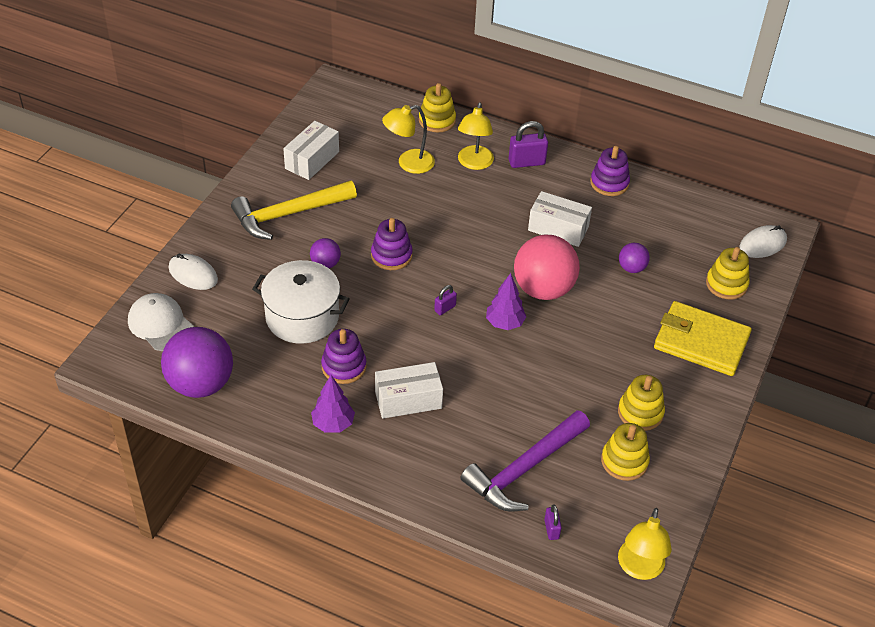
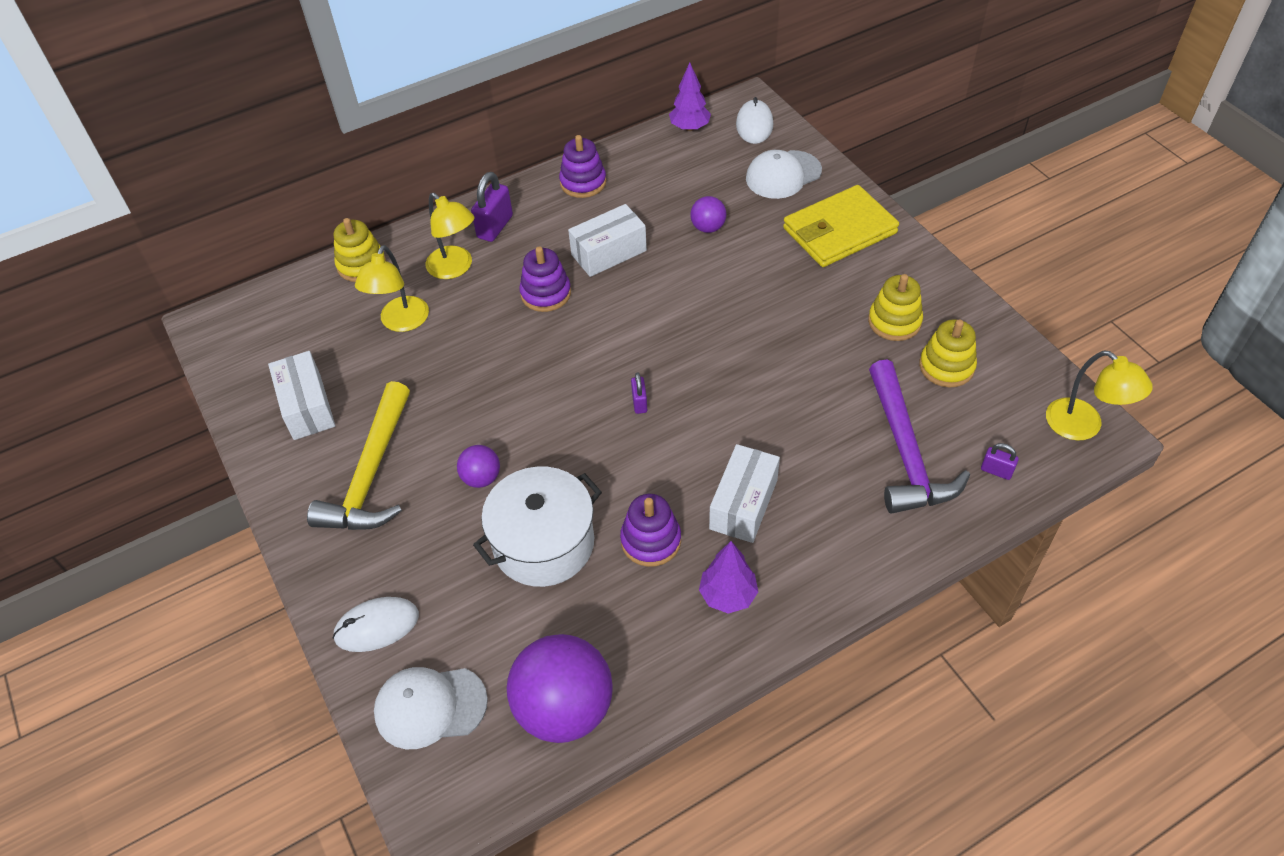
camera: 50 degrees left, 5 degrees up
purple stacking toy [371,218,413,270] -> purple stacking toy moved to [519,247,571,312]
purple tree [486,273,526,330] -> purple tree moved to [669,62,711,131]
pink ball [514,235,580,300] -> none
yellow stacking toy [706,247,749,299] -> white cap [746,150,822,199]

